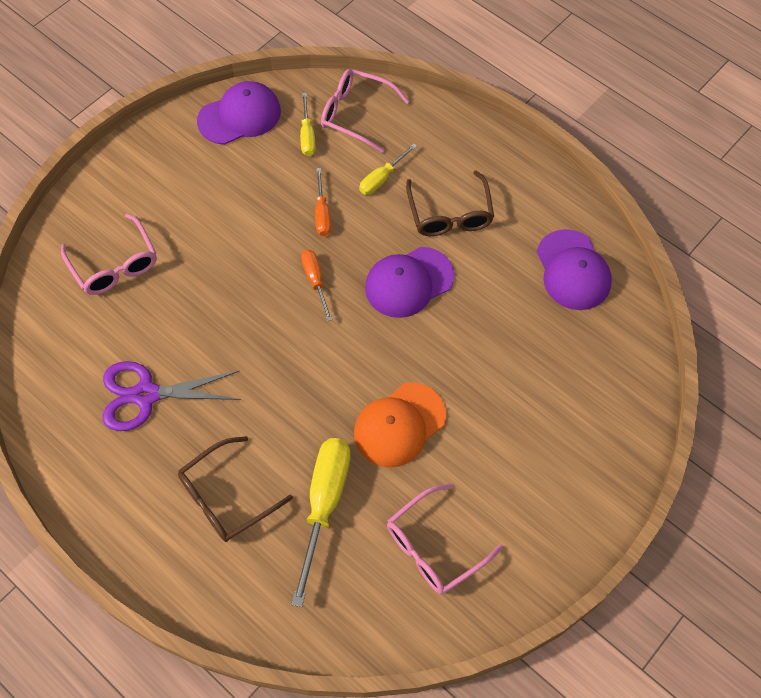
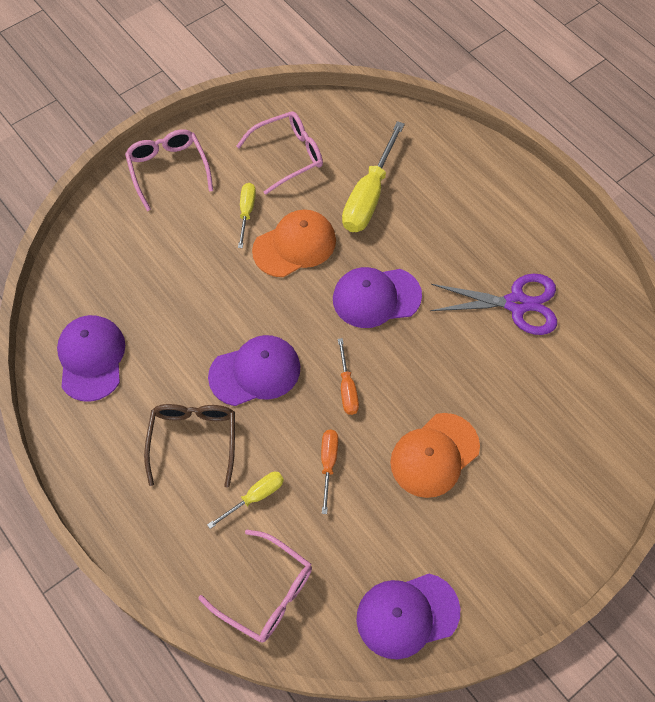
camera: 170 degrees left, 0 degrees up
pink glasses [61,213,157,295] -> pink glasses moved to [125,129,213,211]
brown glasses [178,436,293,542] -> none
yellow screwdriver [300,93,316,156] -> yellow screwdriver moved to [238,183,256,248]
none -> purple cap [333,267,422,328]
none -> orange cap [390,413,480,498]

